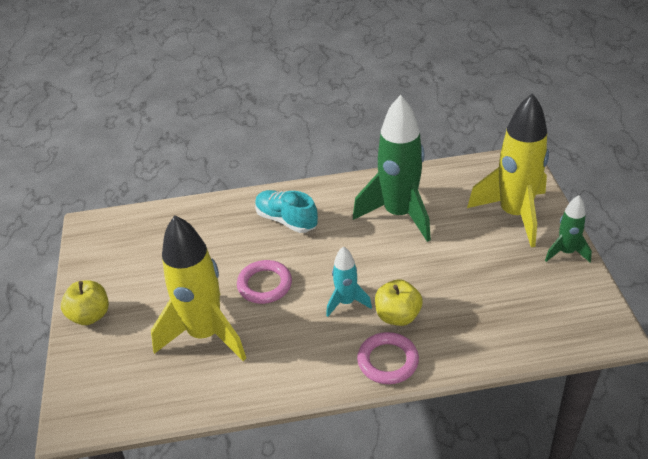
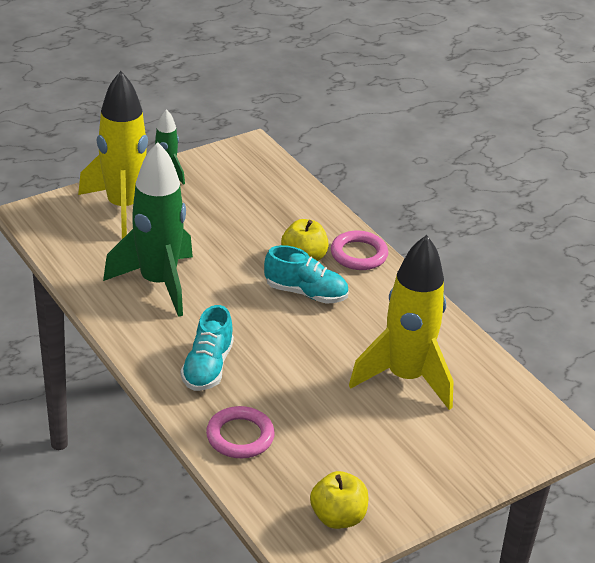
camera: 120 degrees left, 5 degrees down
yellow apple [61,280,109,325] -> yellow apple moved to [310,471,369,529]
pink ring [237,260,292,304] -> pink ring moved to [206,406,275,458]
turquoise rocket [326,246,372,317] -> turquoise shoe [264,245,348,304]

